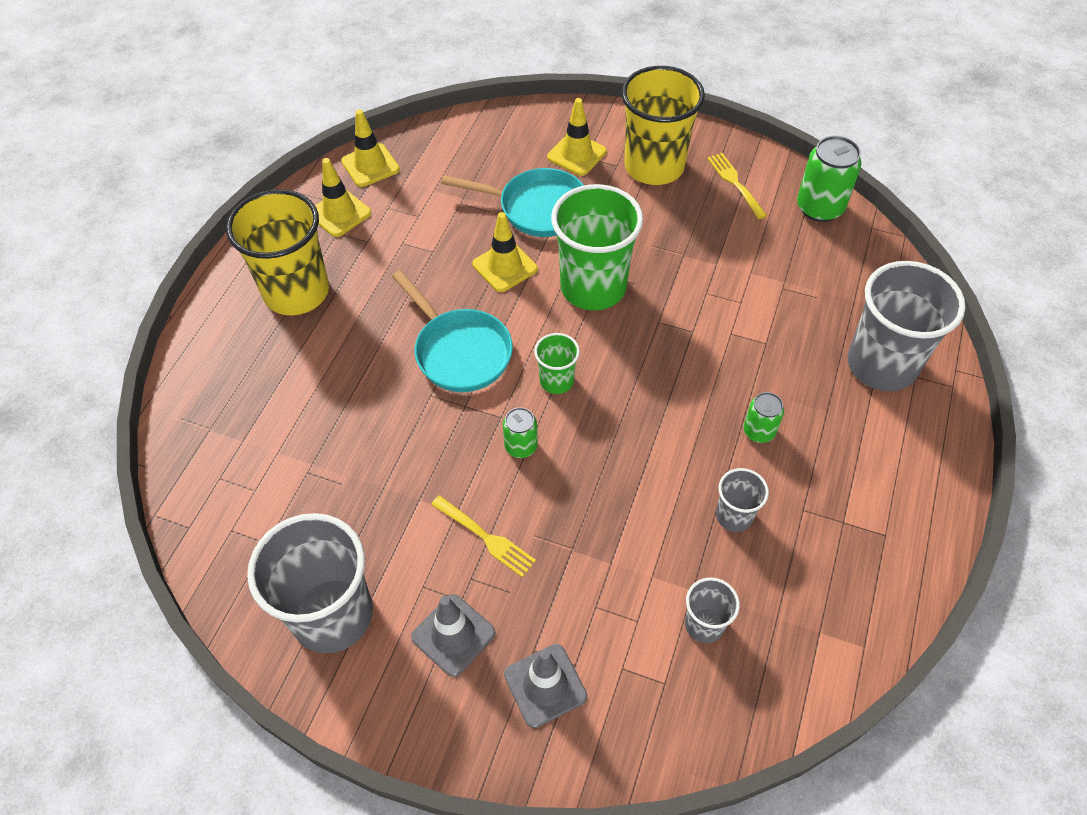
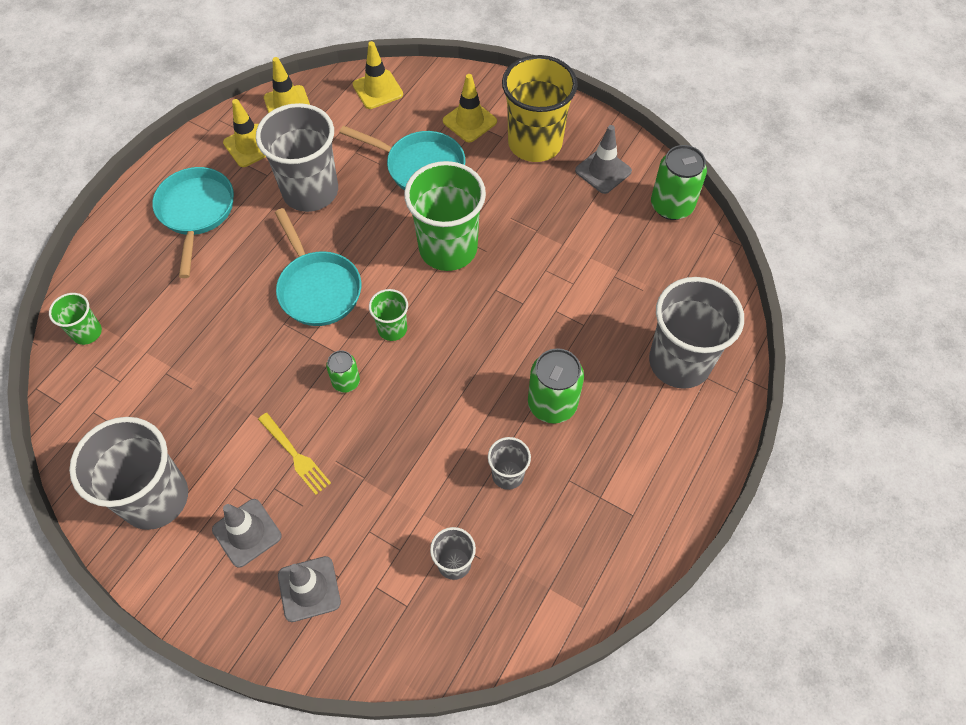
camera: 10 degrees right, 5 degrees up
yellow cup [226,189,329,315] -> turquoise pan [152,167,234,278]
yellow traffic cone [472,212,538,292] -> yellow traffic cone moved to [353,41,403,109]
yellow fork [707,153,767,219] -> grey traffic cone [575,125,632,194]
green can [743,392,784,443] -> green can [528,348,584,424], size x1.74
none -> green cup [49,293,102,345]
none -> grey cup [256,103,338,212]

